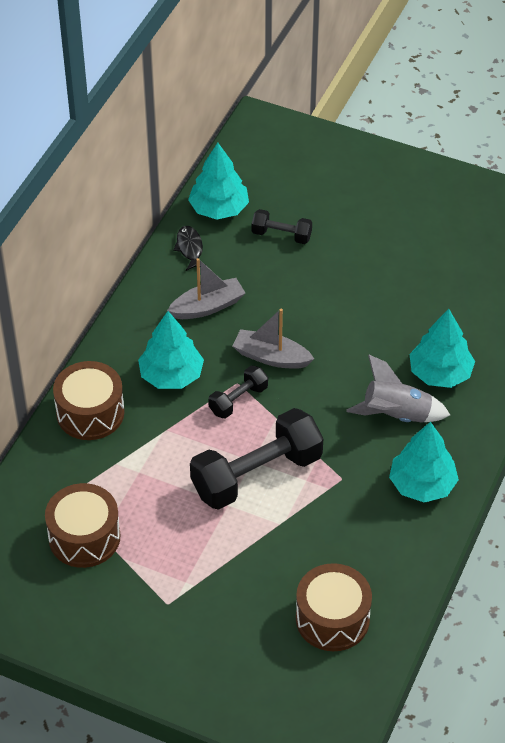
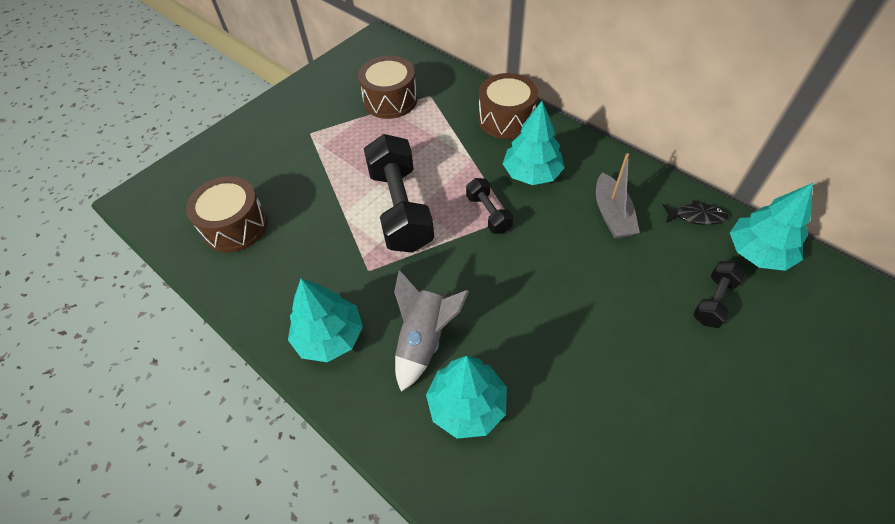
camera: 110 degrees right, 5 degrees up
grey boat [233,309,314,369] -> none

